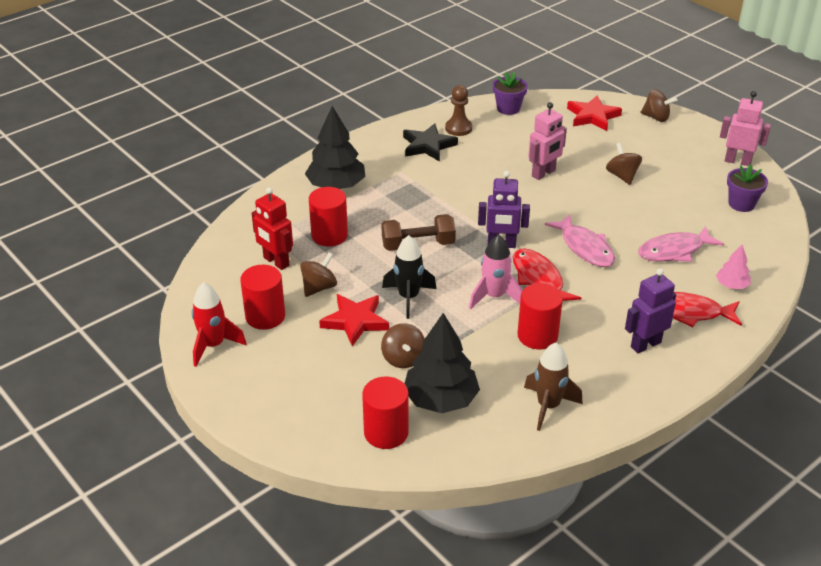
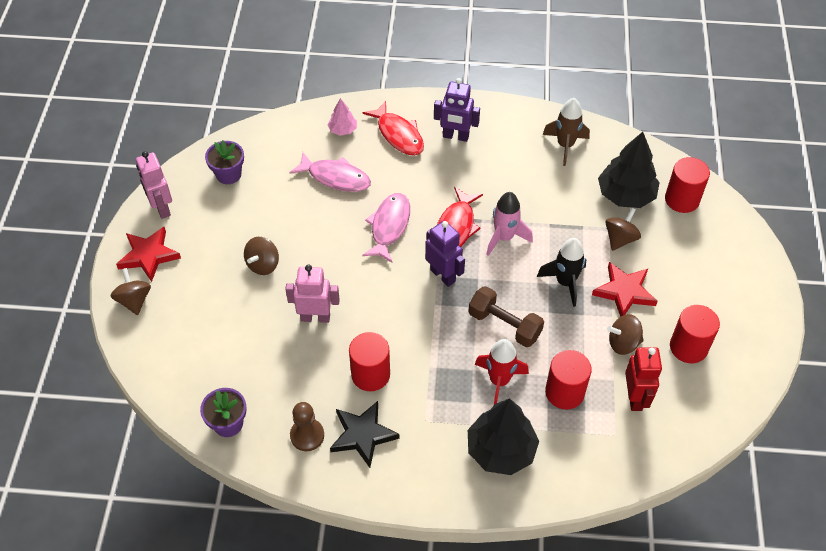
camera: 135 degrees left, 15 degrees up
red rocket [192,282,247,367] -> red rocket moved to [475,339,529,405]
red cylinder [517,283,563,349] -> red cylinder moved to [349,332,390,391]
red star [567,96,622,131] -> red star moved to [116,227,181,282]

